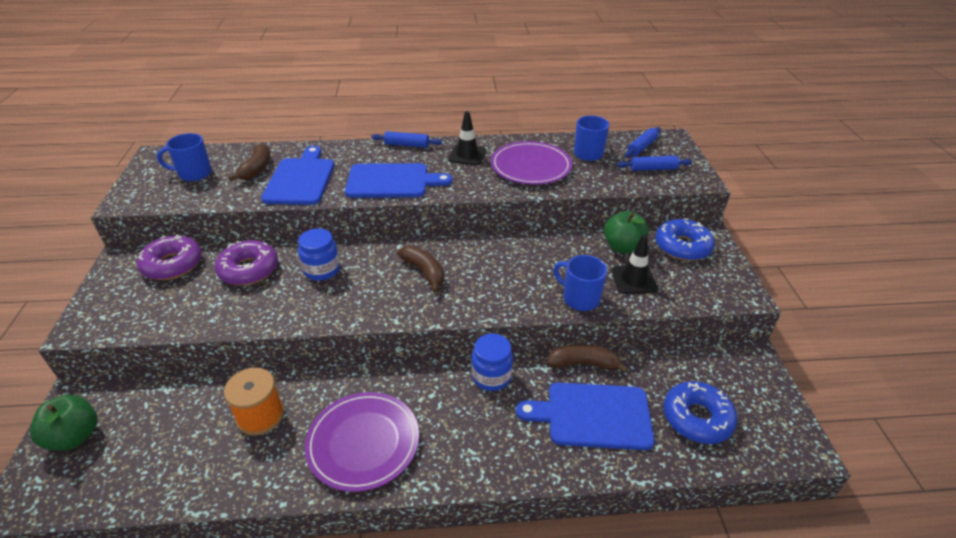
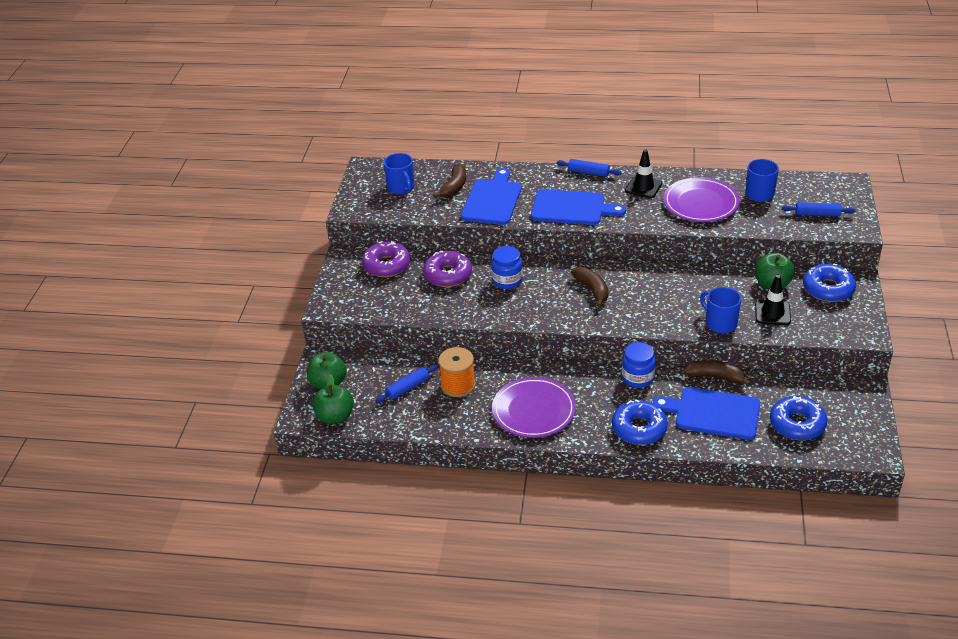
camera: 15 degrees right, 0 degrees up
blue mug [157,133,212,181] -> blue mug turned 120 degrees counterclockwise [384,153,415,194]
blue rolling pin [625,127,661,157] -> blue rolling pin moved to [376,365,438,403]
none -> green apple [312,374,354,424]
none -> blue donut [612,400,668,445]

